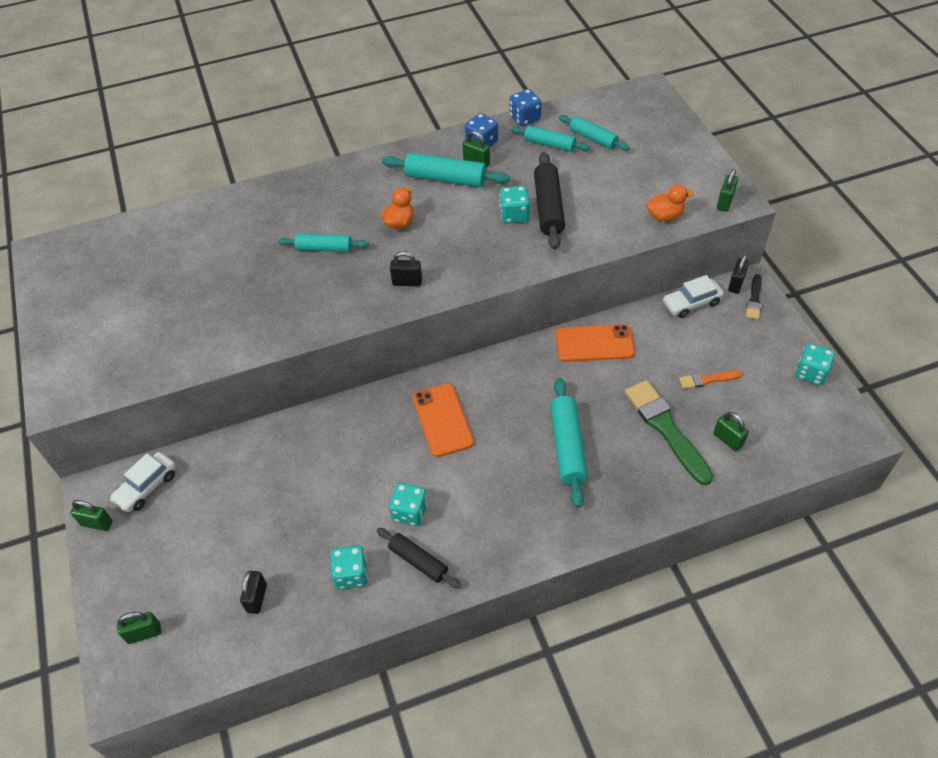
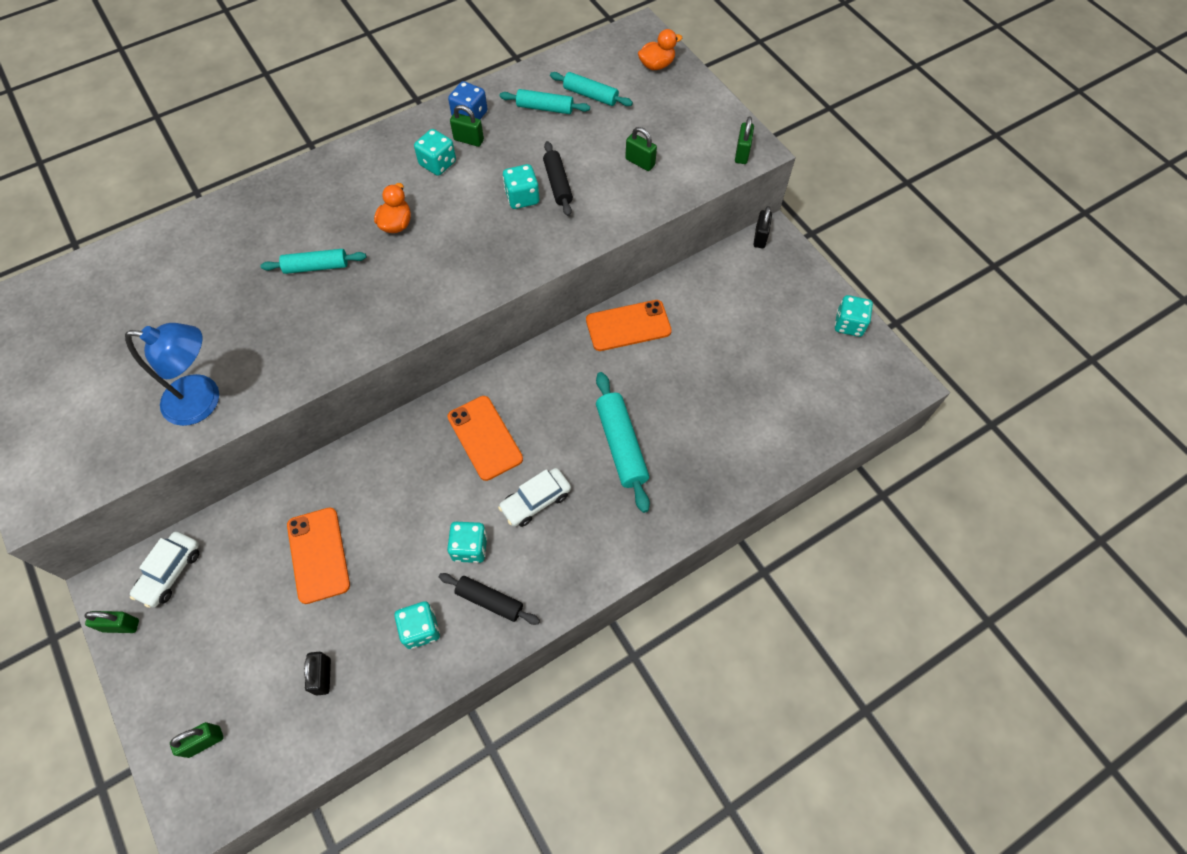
camera: 15 degrees left, 10 degrees up
turquoise rolling pin [382,153,510,187] -> turquoise dice [414,129,456,176]
black padlock [390,251,422,286] -> none
blue dice [509,89,542,126] -> none
black rolling pin [534,152,565,250] -> black rolling pin [543,141,573,216], size x0.65
green brush [625,380,713,485] -> none
orange duck [646,184,694,221] -> orange duck moved to [638,29,682,70]
white car [663,275,724,318] -> white car moved to [498,468,571,527]
orange brush [679,370,742,389] -> none
green padlock [713,412,749,452] -> green padlock moved to [625,127,657,171]
black brush [746,274,762,320] -> none
none -> blue lamp [125,323,219,426]
none -> orange phone [287,508,350,604]

